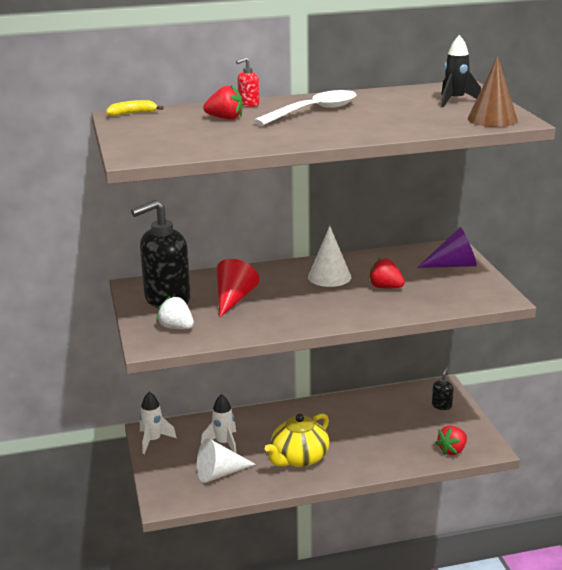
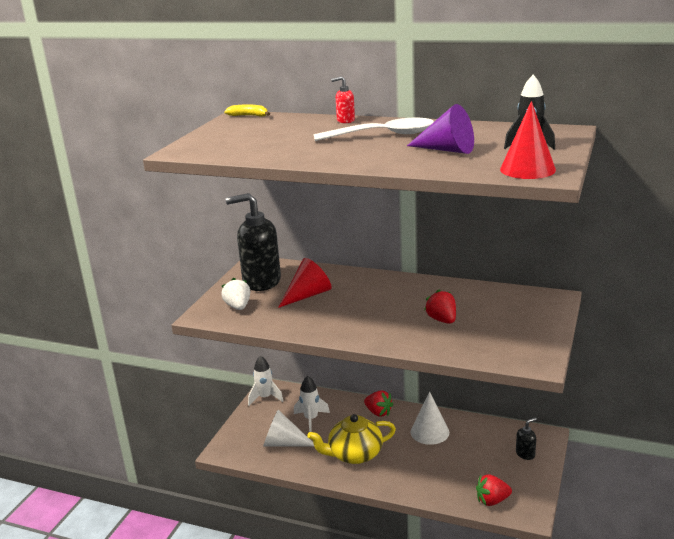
camera: 35 degrees right, 0 degrees up
red strawberry [203,85,242,120] -> red strawberry moved to [364,391,393,417]
white cone [308,226,351,287] -> white cone moved to [411,391,449,445]
purple cone [417,227,477,268] -> purple cone moved to [407,104,474,154]
brown cone [467,56,518,127] -> red cone [500,101,556,179]

